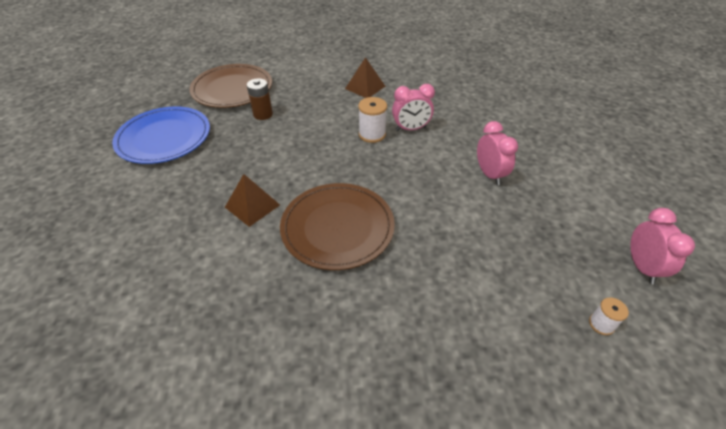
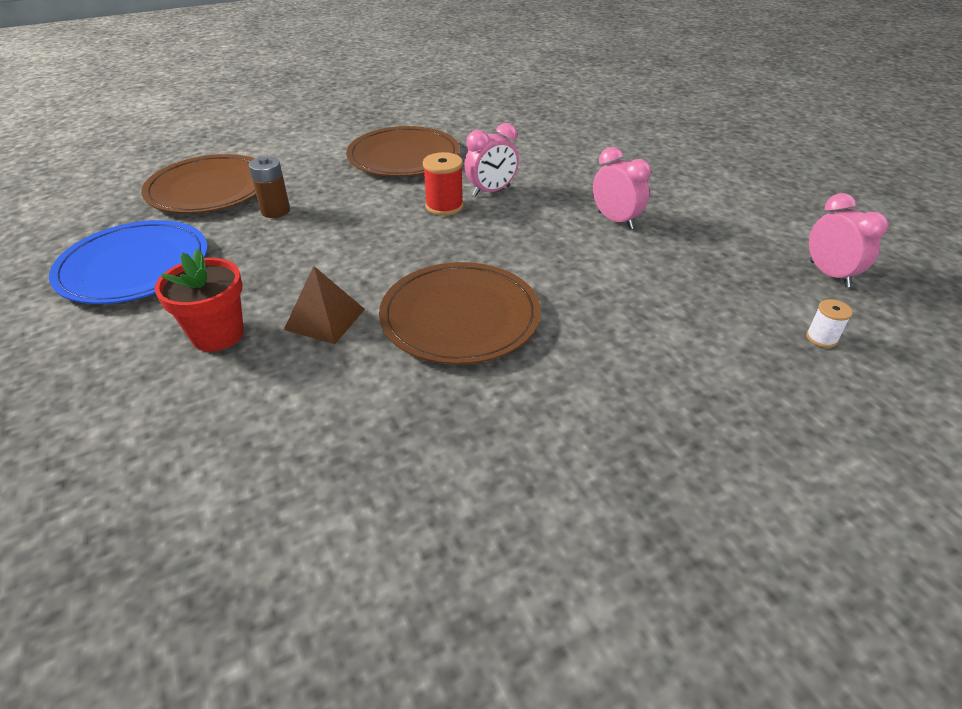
camera: 20 degrees left, 5 degrees down
brown pyramid [345,57,385,98] -> brown plate [346,126,460,177]
white spool [358,97,387,143] -> red spool [423,152,464,216]
none -> red flower pot [155,249,244,352]

